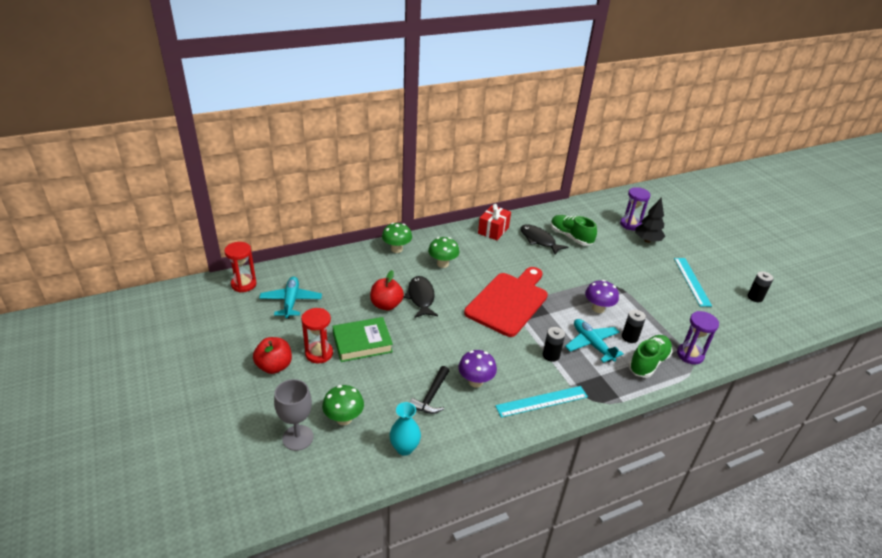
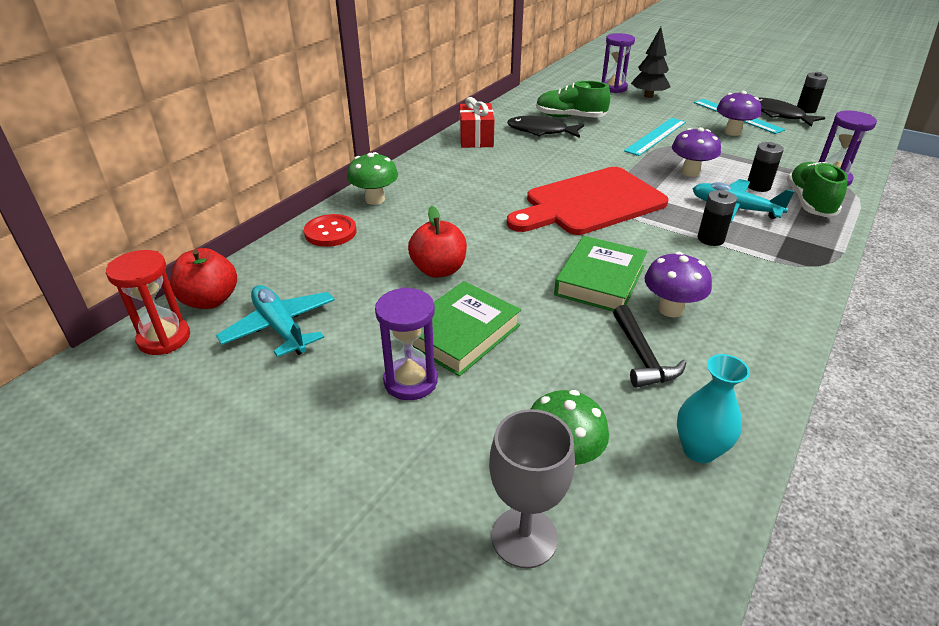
camera: 30 degrees left, 0 degrees up
red apple [253,337,292,374] -> red apple moved to [170,248,237,309]
red hourglass [301,308,333,364] -> purple hourglass [375,287,438,400]
black fish [403,276,438,318] -> black fish moved to [759,98,825,127]
green mushroom [428,237,459,268] -> none
red cutting board [464,267,548,337] -> red cutting board turned 120 degrees counterclockwise [507,167,669,235]
turquoise ruler [495,386,588,417] -> turquoise ruler moved to [624,118,686,156]
none -> red button [304,214,356,247]
none -> green book [554,236,647,312]
none -> purple mushroom [717,91,761,136]

